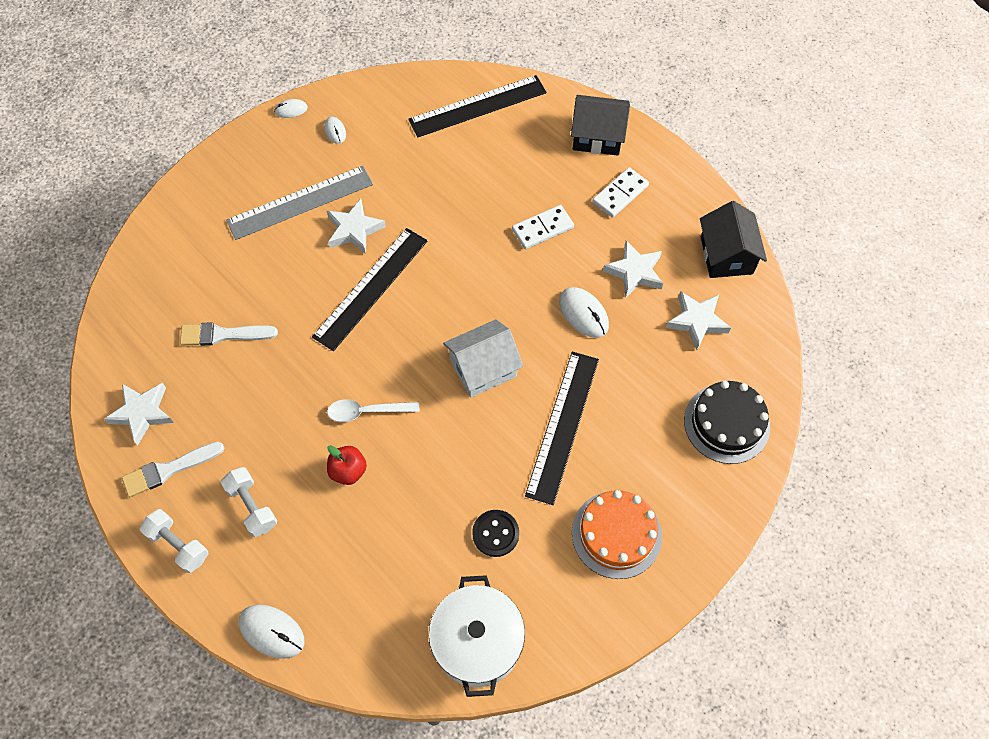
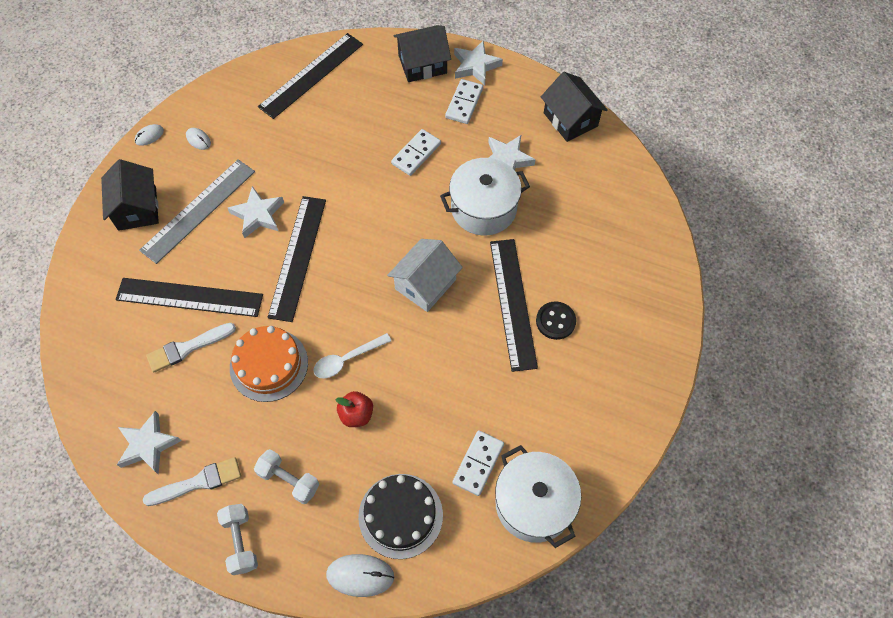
camera: 25 degrees left, 0 degrees up
white brush [122,441,224,497] -> white brush turned 150 degrees counterclockwise [143,457,241,506]
white dumbbell [140,509,208,573] -> white dumbbell turned 60 degrees clockwise [217,504,258,575]
black button [472,510,519,557] -> black button moved to [536,302,576,340]
white mouse [559,287,609,338] -> white pot [440,158,530,236]
orange cake [572,490,662,579] -> orange cake moved to [230,326,308,402]
white star [666,291,731,350] -> white star moved to [454,40,503,85]
black cake [684,381,770,464] -> black cake moved to [358,474,443,559]
none -> black house [101,159,159,231]
none -> black ruler [116,278,263,317]
none -> white domino [453,430,504,496]

